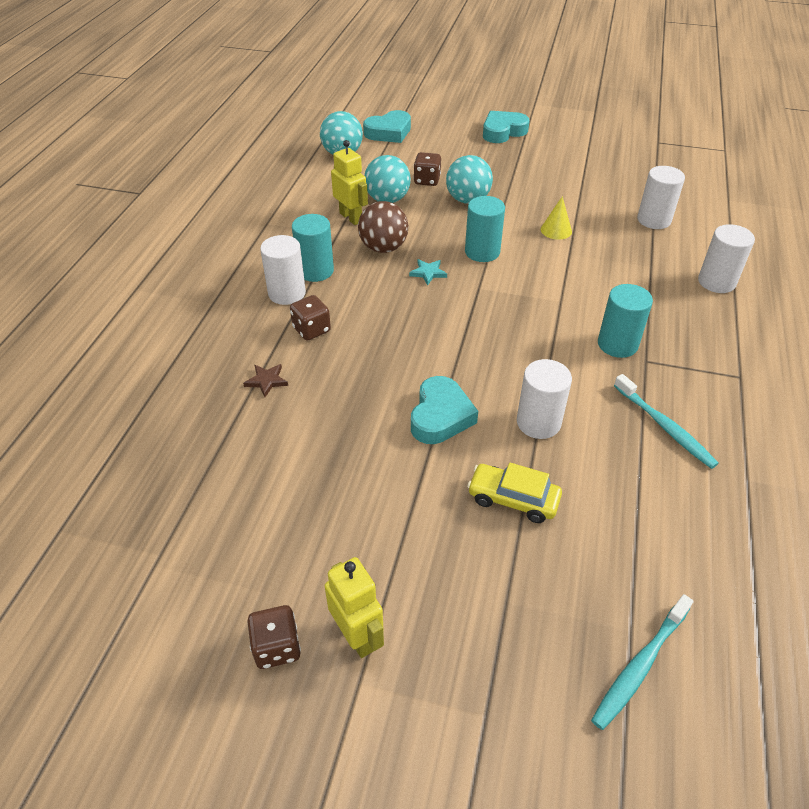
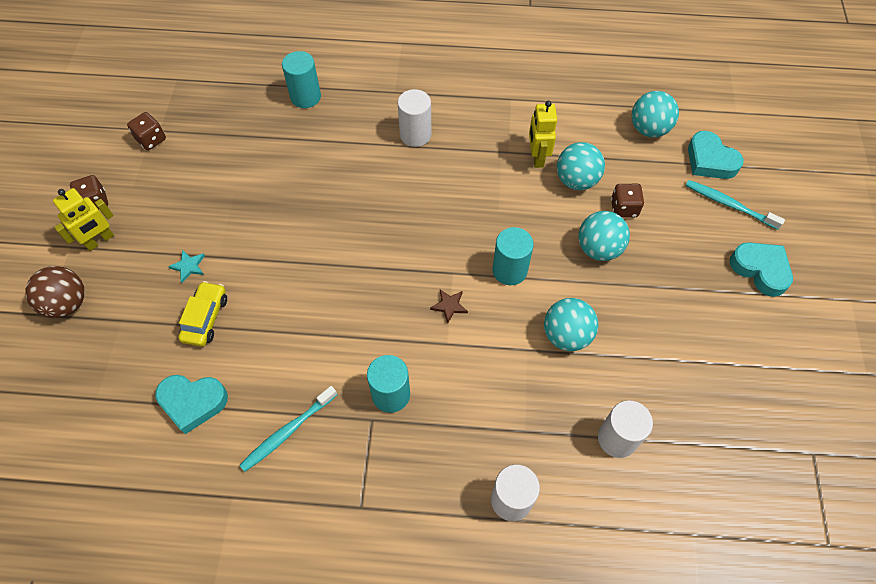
camera: 80 degrees right, 15 degrees up
brown star [243,364,288,397] -> brown star moved to [430,289,468,323]
brown dice [290,295,331,341] -> brown dice moved to [127,112,166,150]
turquoise cylinder [292,214,334,282] -> turquoise cylinder moved to [282,51,321,108]
yellow robot [331,140,368,225] -> yellow robot turned 135 degrees clockwise [529,101,557,168]
brown ball [358,201,408,253] -> brown ball moved to [25,266,85,318]
turquoise star [409,259,447,285] -> turquoise star moved to [168,250,205,283]
turquoise heart [411,376,478,444] -> turquoise heart moved to [155,375,228,434]
white cylinder [517,359,572,439] -> none
yellow cone [541,196,572,240] -> turquoise ball [544,298,598,351]
turquoise toothbrush [591,594,694,730] -> turquoise toothbrush moved to [686,180,785,230]

